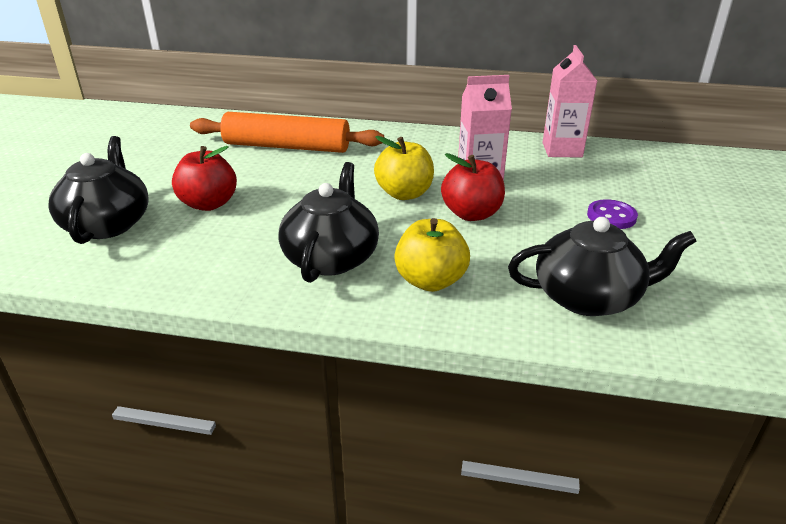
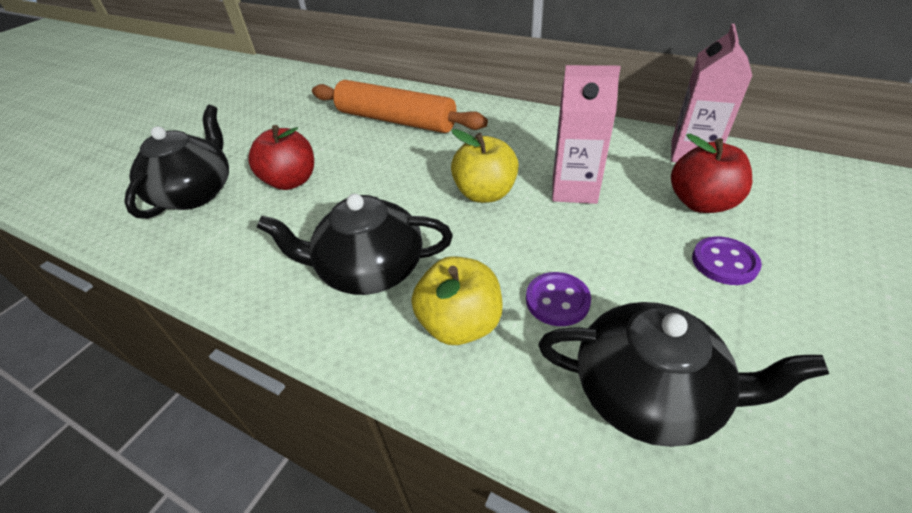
camera: 20 degrees right, 10 degrees up
black teapot [279,162,379,283] -> black teapot turned 120 degrees counterclockwise [256,194,453,295]
red apple [441,153,505,221] -> red apple moved to [671,134,752,213]
none -> purple button [526,272,591,326]

